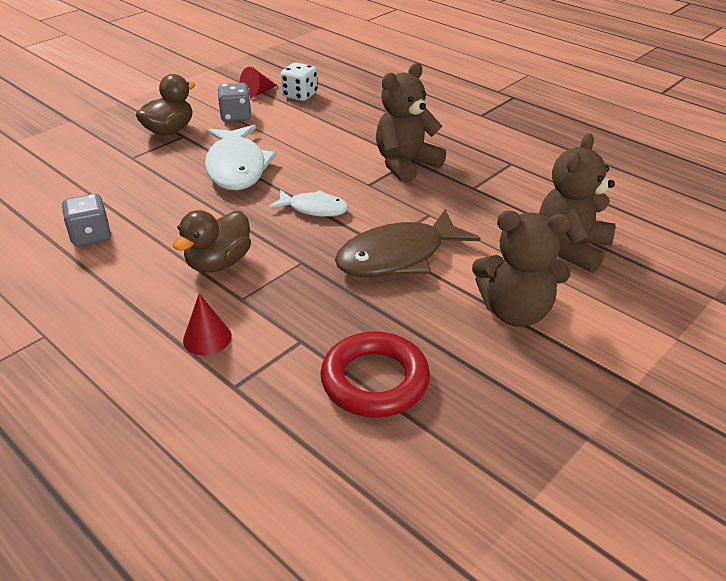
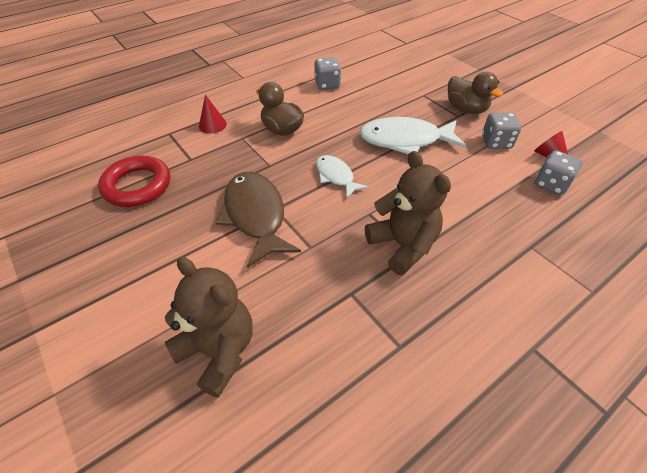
camera: 100 degrees right, 10 degrees up
white fish [269,190,348,217] -> white fish turned 120 degrees clockwise [316,155,368,199]
white dice [280,62,318,101] -> grey dice [535,150,582,195]
brown teddy bear [472,211,571,327] -> none

